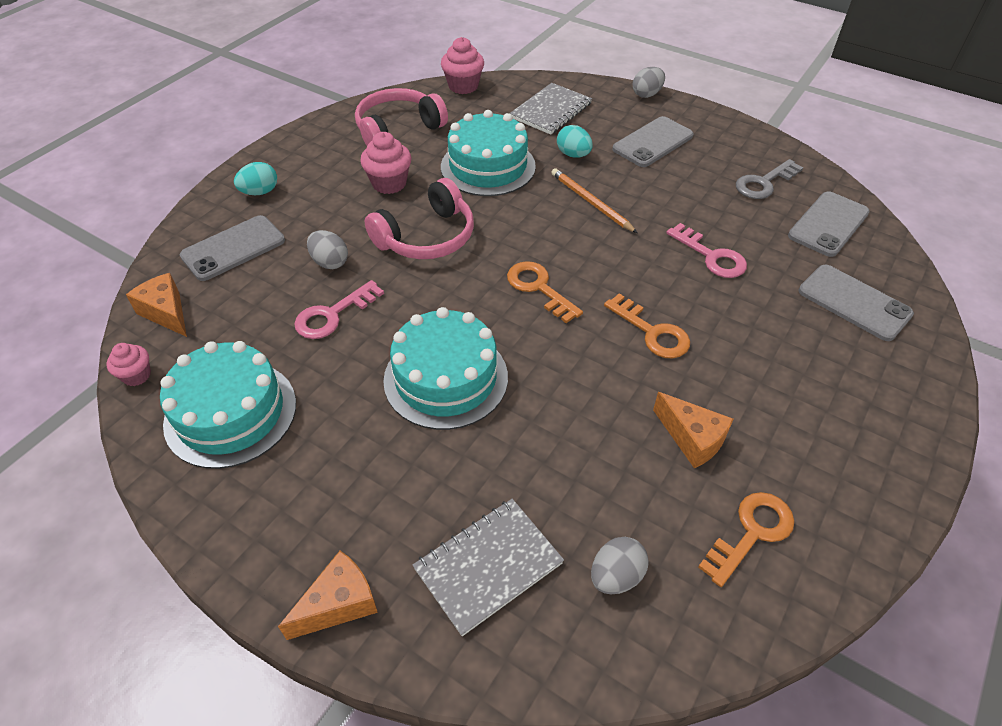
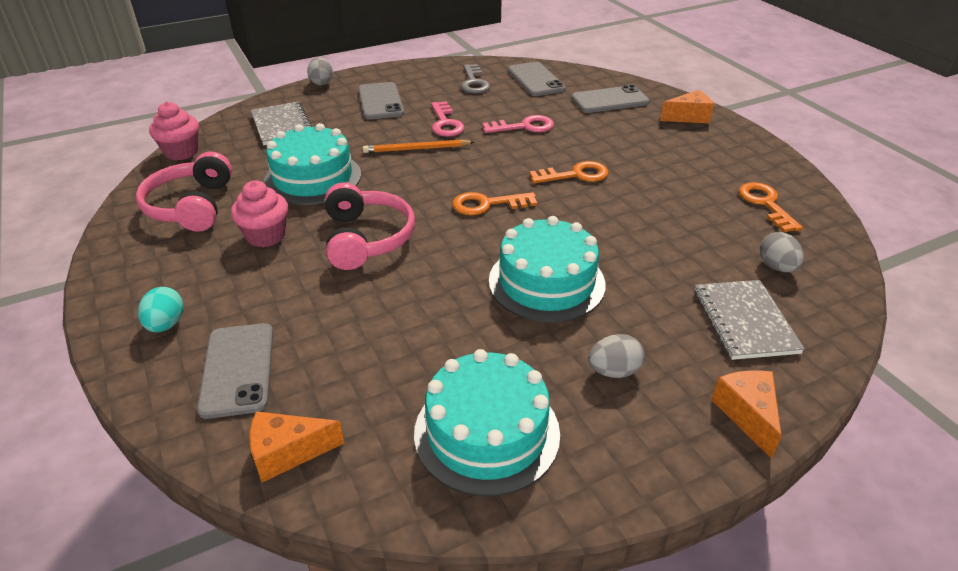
camera: 60 degrees left, 10 degrees down
pink cupcake [107,343,151,386] -> none
pink key [294,280,384,339] -> pink key moved to [431,101,465,137]
grey egg [307,230,348,269] -> grey egg moved to [588,334,645,378]
turquoise egg [557,125,593,158] -> none
orange cheese [653,392,734,469] -> orange cheese moved to [660,90,714,123]

